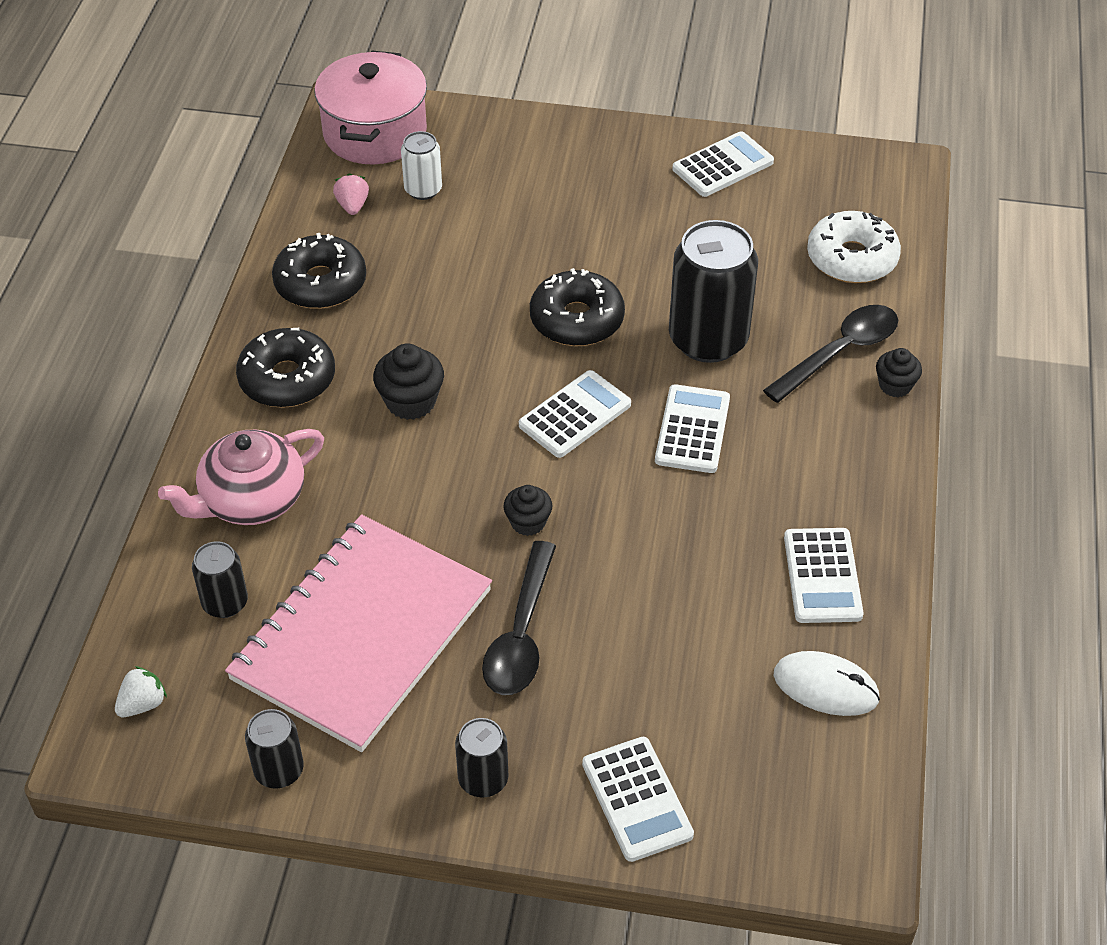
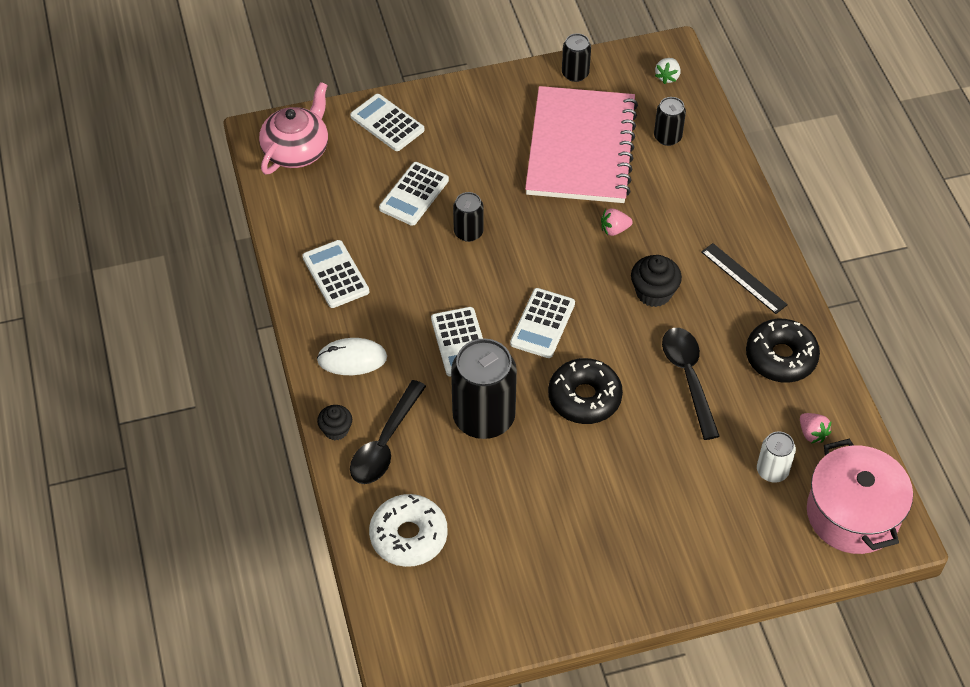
camera: 155 degrees right, 5 degrees up
pink teapot [158,429,324,525] -> pink teapot moved to [259,82,328,175]
black donut [236,328,335,408] -> black ruler [701,243,788,314]
black can [455,718,508,798] -> black can moved to [453,192,484,242]
black spoon [482,541,556,695] -> black spoon moved to [662,328,720,440]
black cupcake [503,485,552,536] -> none
white calculator [672,131,774,197] -> white calculator moved to [379,162,449,226]
white mouse [773,651,880,716] -> white mouse moved to [317,338,387,375]
none -> pink strawberry [601,208,633,236]

